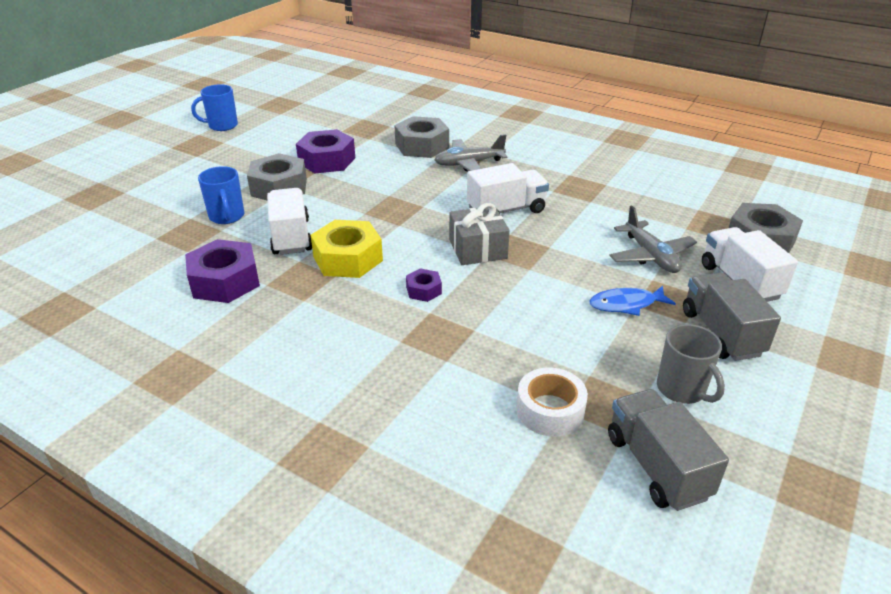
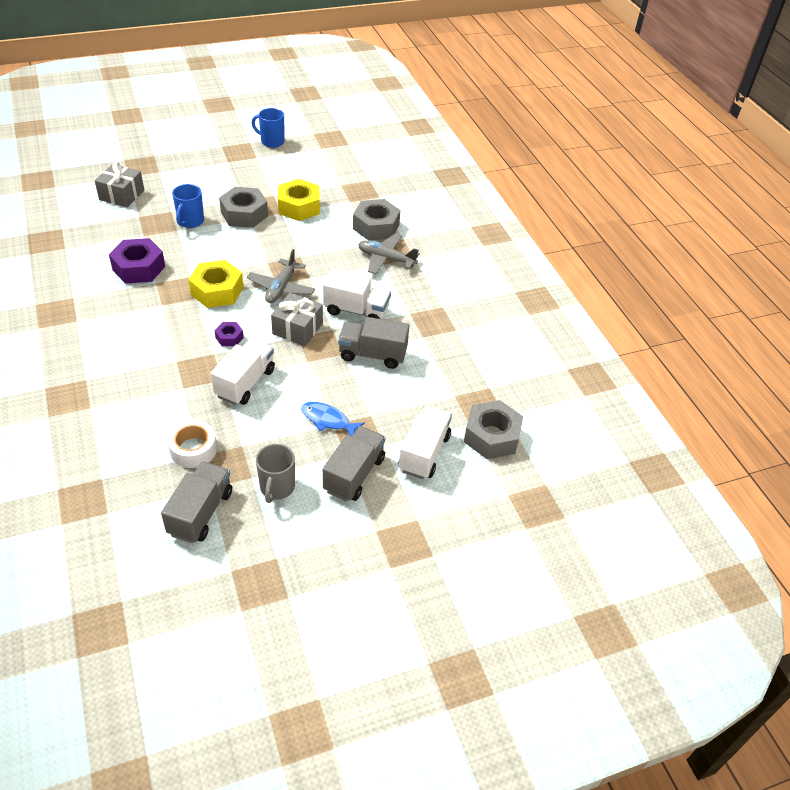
camera: 35 degrees right, 10 degrees up
white truck [267,188,312,255] -> white truck moved to [211,339,275,405]
purple nut [296,129,355,173] -> yellow nut [278,179,320,221]
grey plane [609,206,697,273] -> grey plane moved to [247,249,315,303]
none -> grey gift [95,162,144,207]
none -> grey truck [338,317,409,369]

